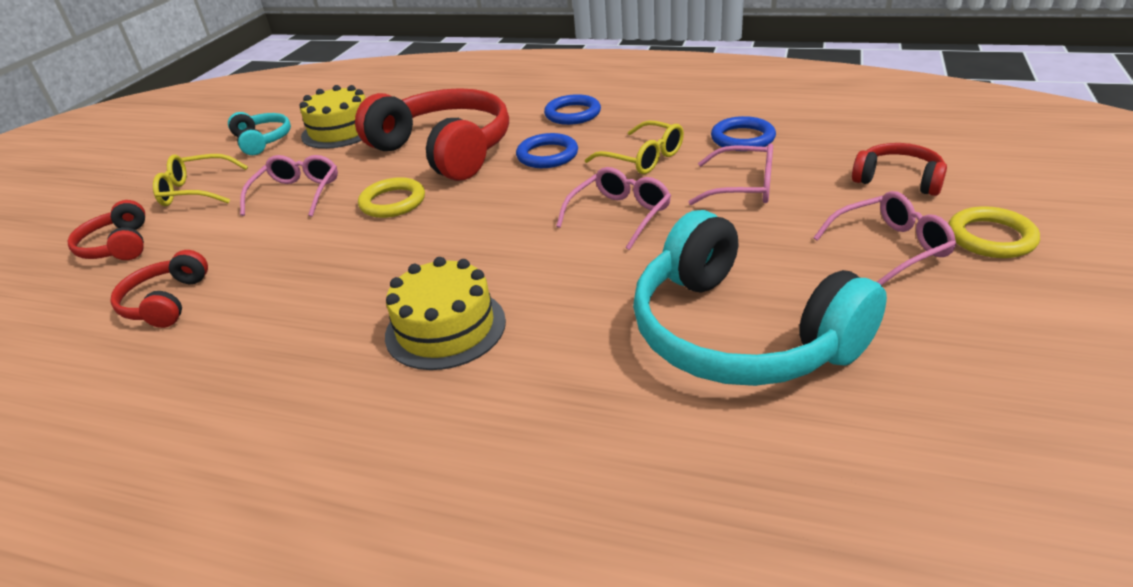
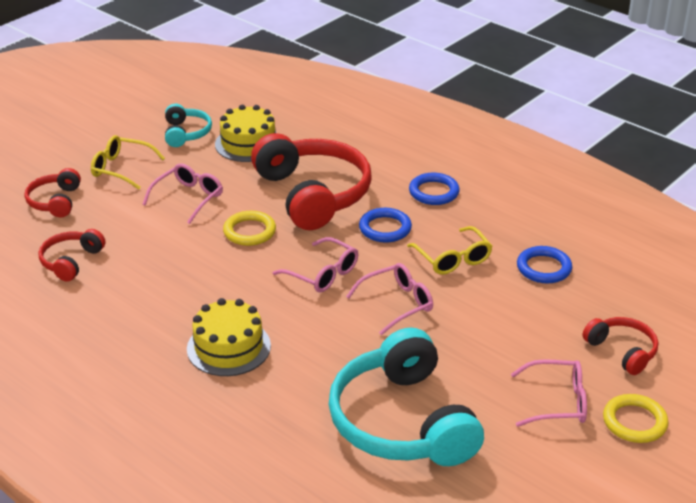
camera: 20 degrees right, 0 degrees up
pink glasses [689,143,773,205] -> pink glasses moved to [272,237,358,293]

